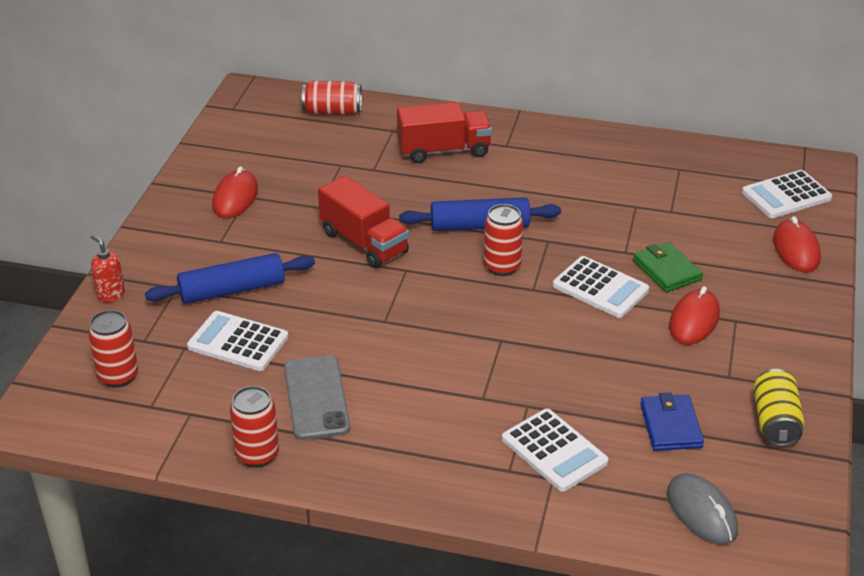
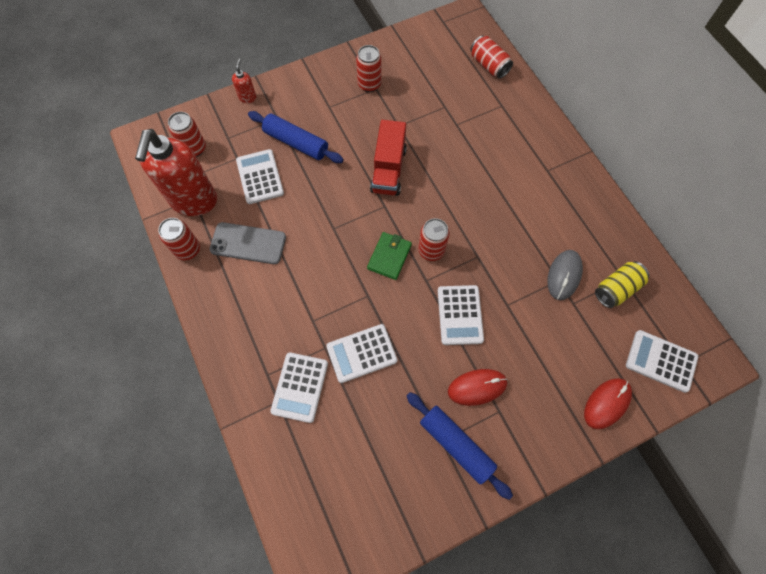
camera: 50 degrees right, 30 degrees up
red mouse [212,166,258,218] -> red can [356,45,381,92]
grey phone [284,355,350,440] -> grey phone turned 60 degrees clockwise [209,222,286,264]
red truck [397,102,492,163] -> none
blue rolling pin [399,197,561,231] -> blue rolling pin moved to [407,392,513,500]
green wallet [633,242,703,292] -> green wallet moved to [367,232,412,280]
blue wallet [640,393,704,451] -> none
grey mouse [667,473,738,545] -> grey mouse moved to [547,250,583,300]
yellow can [753,369,804,447] -> yellow can moved to [595,261,649,308]
none -> red soap dispenser [135,129,217,216]
none -> white calculator [326,324,397,383]

